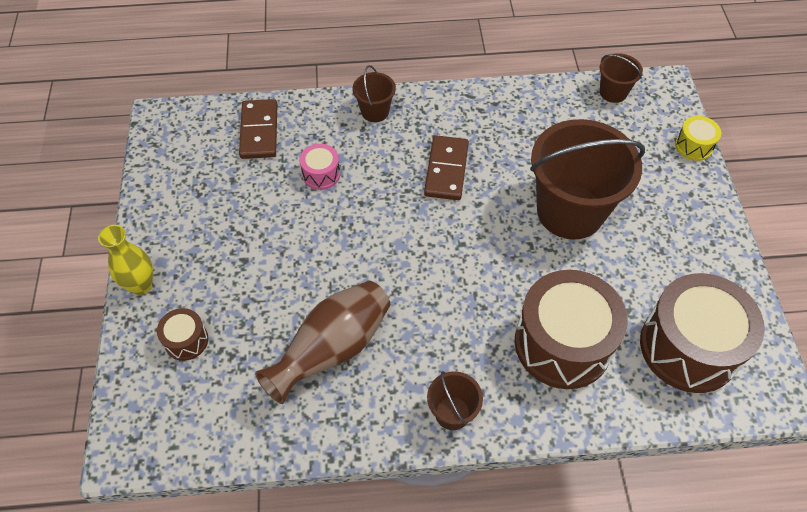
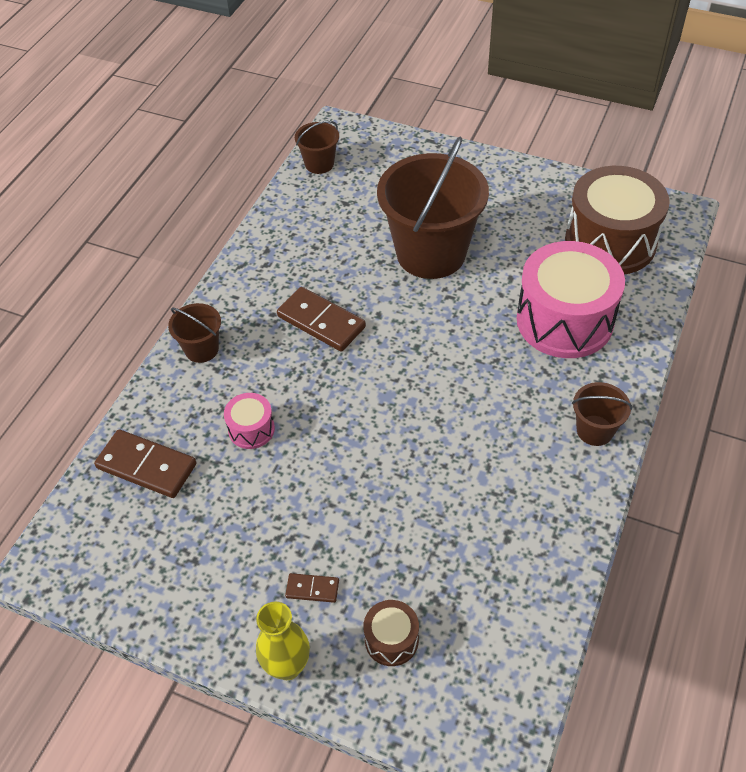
camera: 60 degrees left, 5 degrees down
brown vase [255,281,390,404] -> none
brown drum [515,270,628,389] -> pink drum [517,241,625,358]
yellow drum [675,116,721,161] -> none
none -> brown domino [285,573,339,603]

